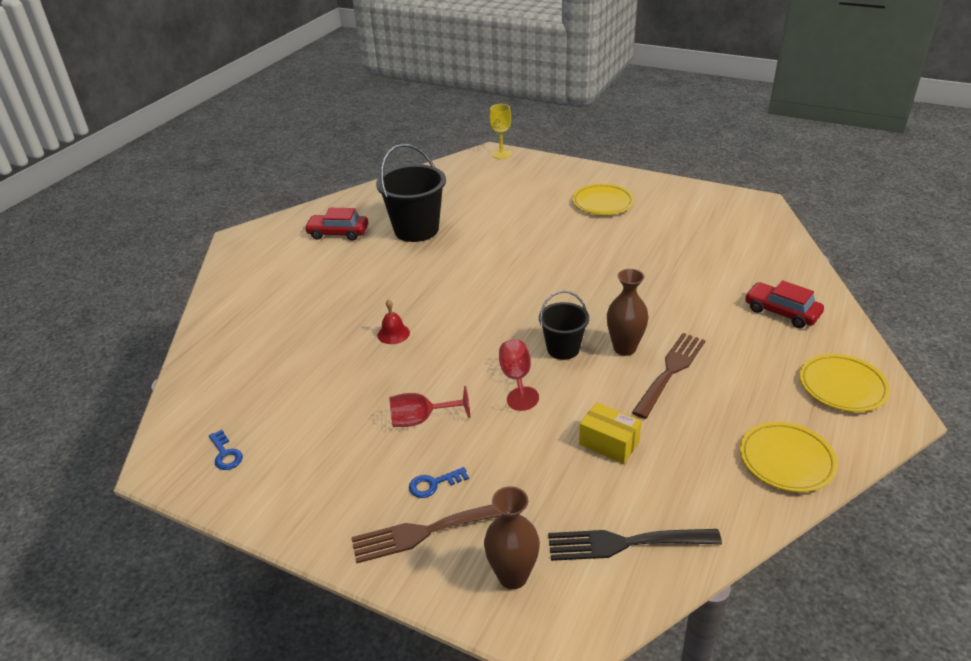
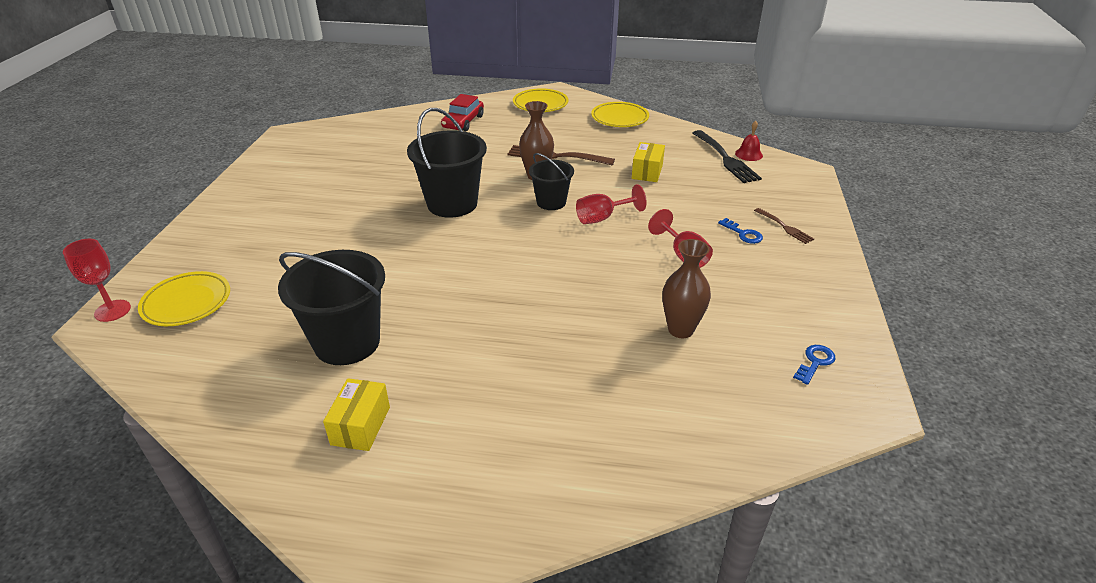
camera: 110 degrees left, 0 degrees up
red car [304,208,368,241] -> yellow box [323,378,390,451]
brown fork [351,504,502,563] -> brown fork [754,208,814,244], size x0.56
red bell [377,299,410,344] -> red bell moved to [735,121,763,161]
brown vase [484,486,540,589] -> brown vase moved to [662,239,711,338]
yellow goblet [490,104,512,159] -> red goblet [63,239,131,322]
yellow plate [572,184,634,215] -> yellow plate moved to [138,271,230,326]
none -> black bucket [407,108,487,218]

